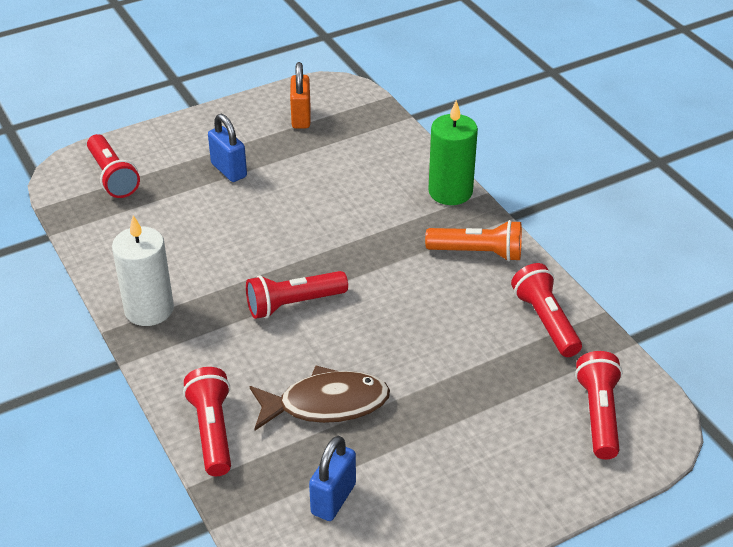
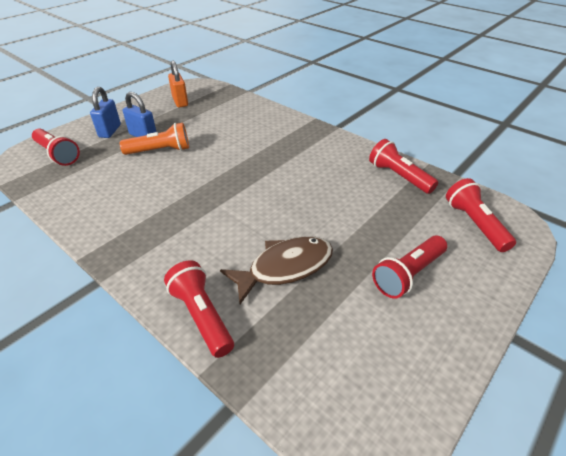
camera: 20 degrees left, 0 degrees up
white candle [112,215,174,326] -> none
red flashlight [246,271,348,319] -> red flashlight moved to [372,236,447,299]
blue padlock [309,436,356,521] -> blue padlock moved to [90,87,121,138]
orange flashlight [425,220,522,262] -> orange flashlight moved to [119,123,189,155]
green candle [428,100,478,205] -> none

